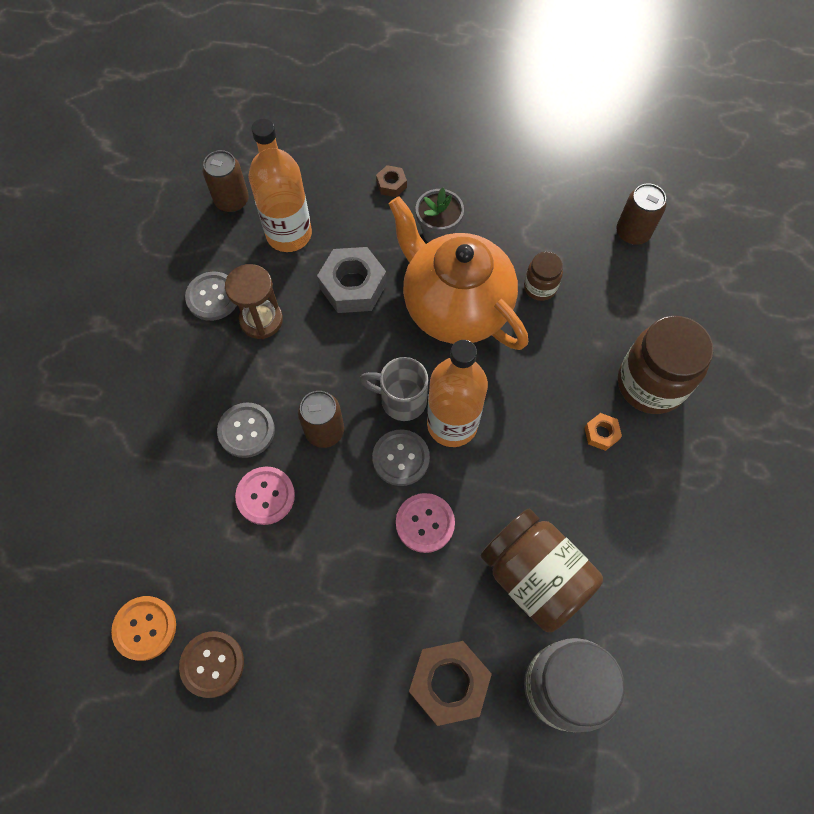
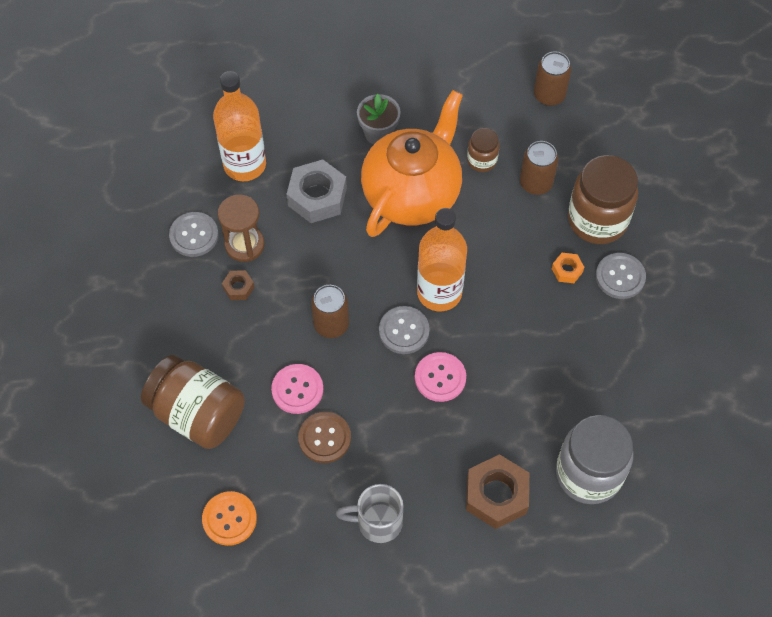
camera: 15 degrees left, 5 degrees down
brown button [179,631,244,698] -> brown button moved to [298,412,351,463]
brown can [203,150,249,212] -> brown can moved to [520,141,559,195]
grey button [217,403,275,458] -> grey button moved to [596,253,646,299]
grey mug [360,357,428,421] -> grey mug moved to [336,484,403,543]
brown nut [376,165,407,197] -> brown nut moved to [222,270,255,300]
orange teapot [388,196,528,350] -> orange teapot turned 90 degrees clockwise [361,90,463,237]
brown jar [481,508,603,632] -> brown jar moved to [141,355,245,449]

